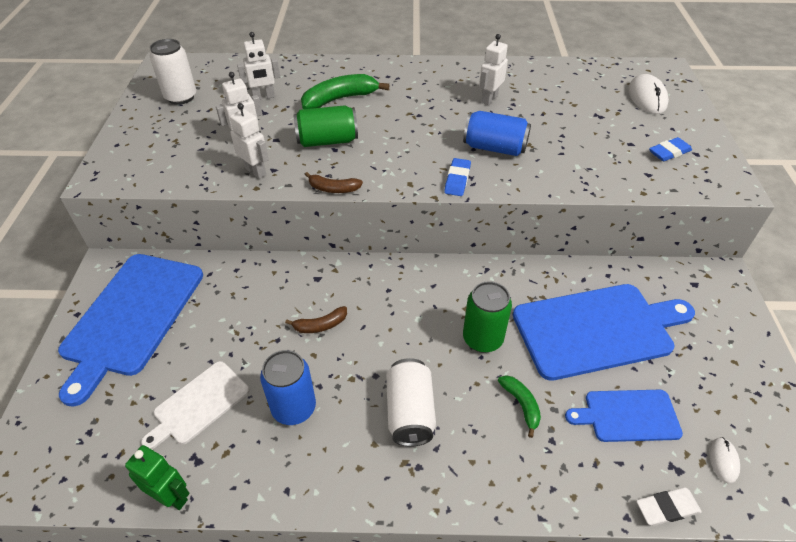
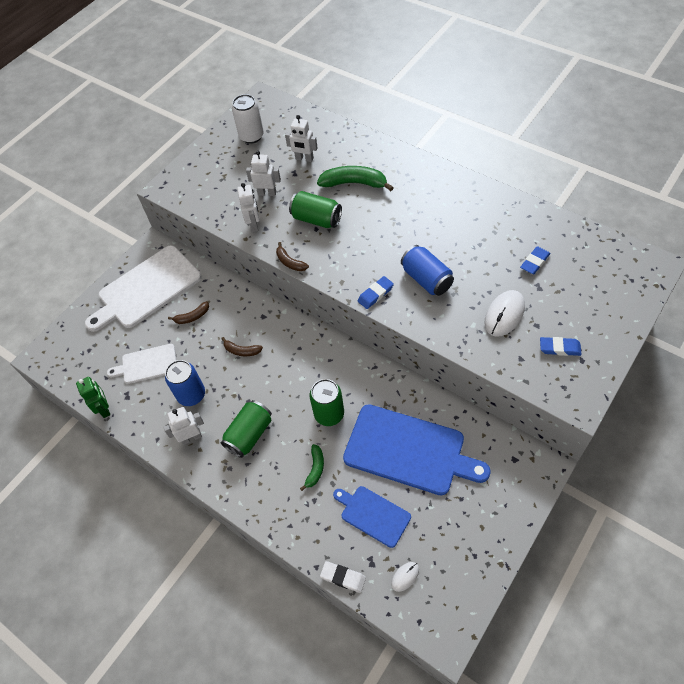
camera: 40 degrees right, 10 degrees up
blue cutting board [58,254,203,407] -> white cutting board [85,245,202,332]
white can [386,358,436,447] -> green can [221,400,272,458]
white robot [479,34,508,105] -> white robot moved to [163,407,204,445]
white mouse [628,74,669,114] -> white mouse moved to [485,290,525,337]
none -> brown banana [168,301,209,324]
none -> blue eraser [520,246,550,274]

